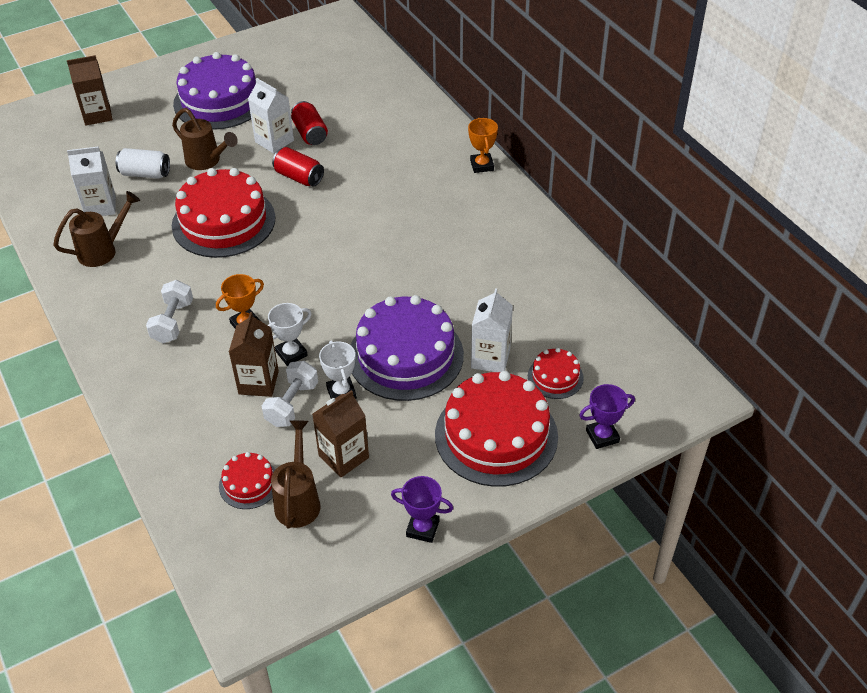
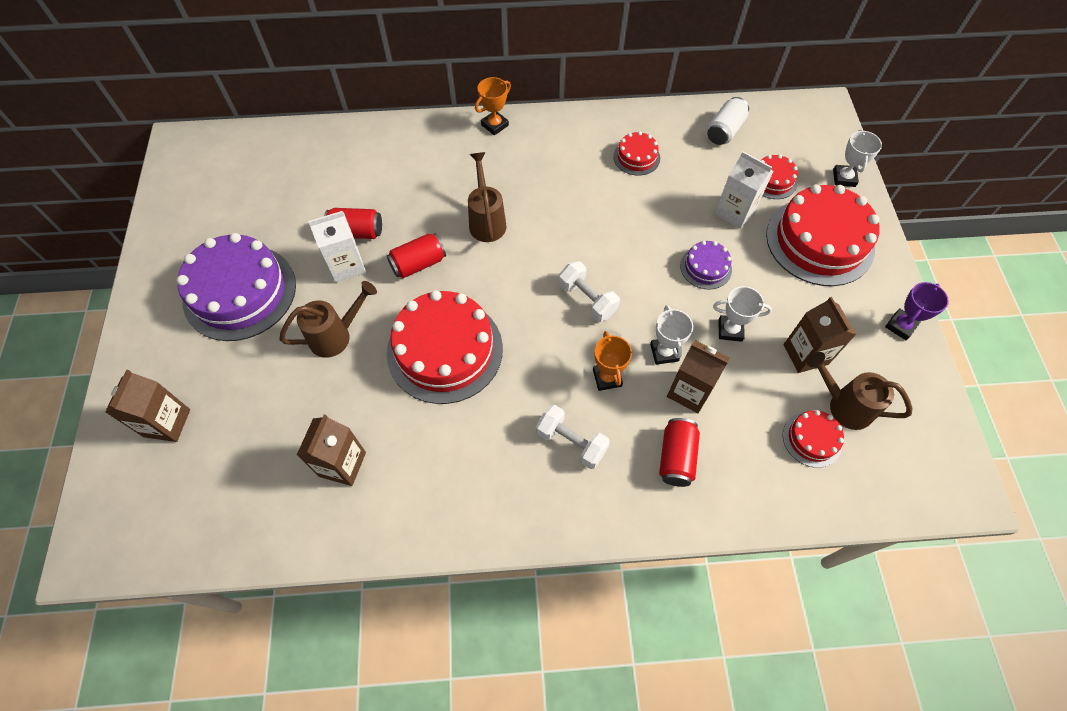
camera: 65 degrees left, 15 degrees up
brown watering can [53,191,140,267] -> brown watering can moved to [468,152,506,242]
white carton [67,146,116,216] -> brown carton [297,415,366,486]
white can [116,148,170,179] -> white can moved to [707,97,749,145]
white dumbbell [262,361,318,427] -> white dumbbell moved to [559,261,620,322]
purple cake [351,295,464,401] -> purple cake [680,241,732,290], size x0.47
orange trophy [468,118,498,173] -> orange trophy turned 60 degrees counterclockwise [475,77,511,135]
purple trophy [579,384,635,449] -> white trophy [833,129,882,187]
none -> red cake [613,131,660,176]
none -> red can [659,418,700,487]

